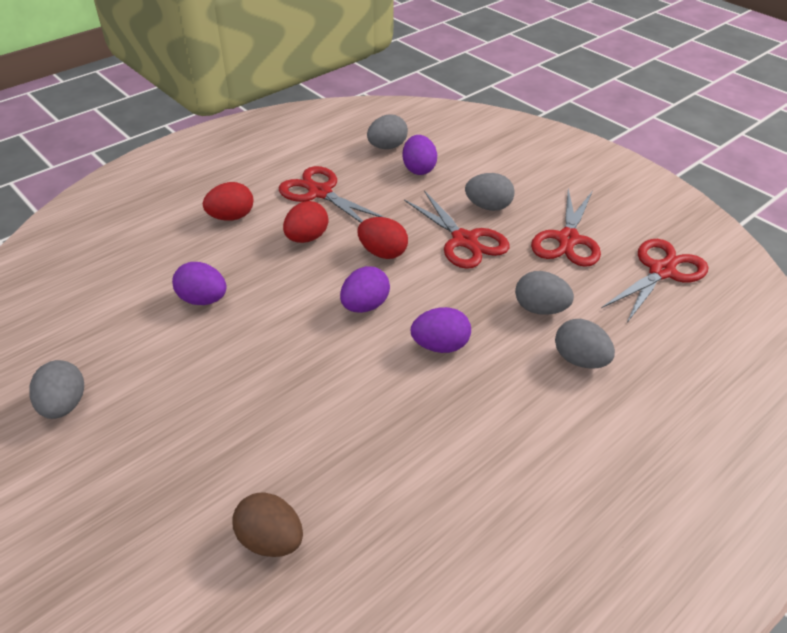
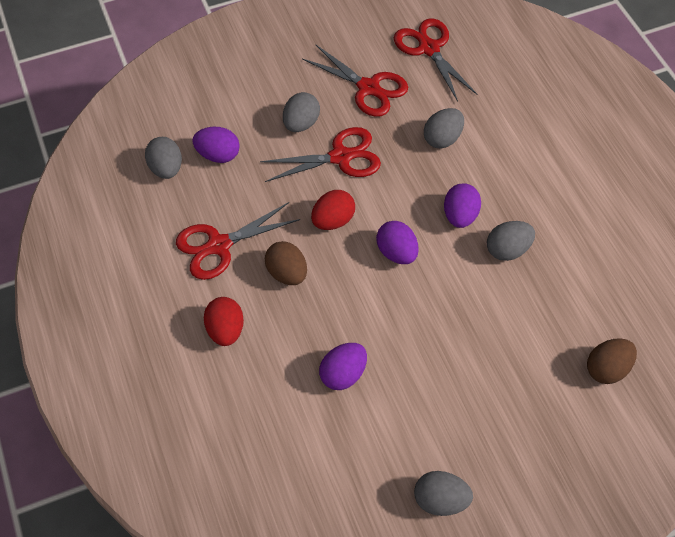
camera: 70 degrees left, 15 degrees up
red egg [283,201,328,243] -> brown egg [265,241,307,285]
grey egg [555,319,615,369] -> grey egg moved to [487,221,535,261]

